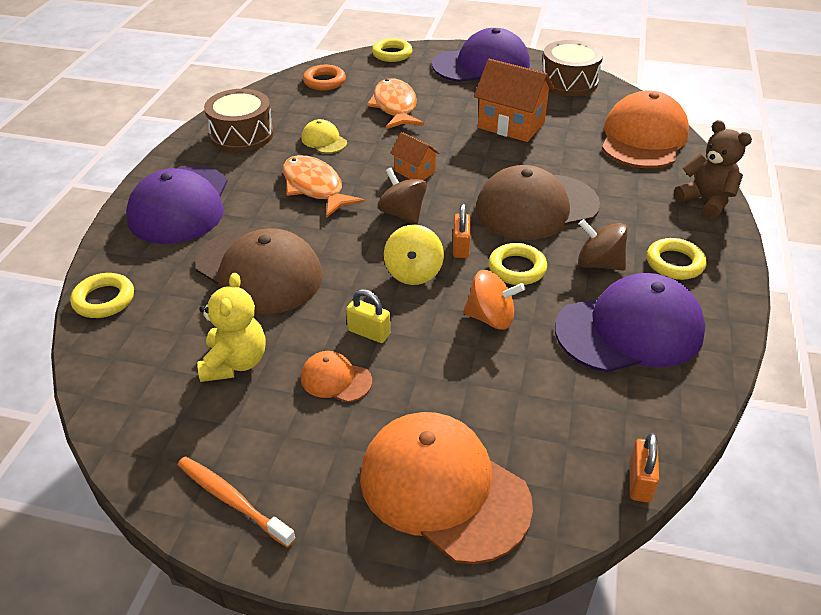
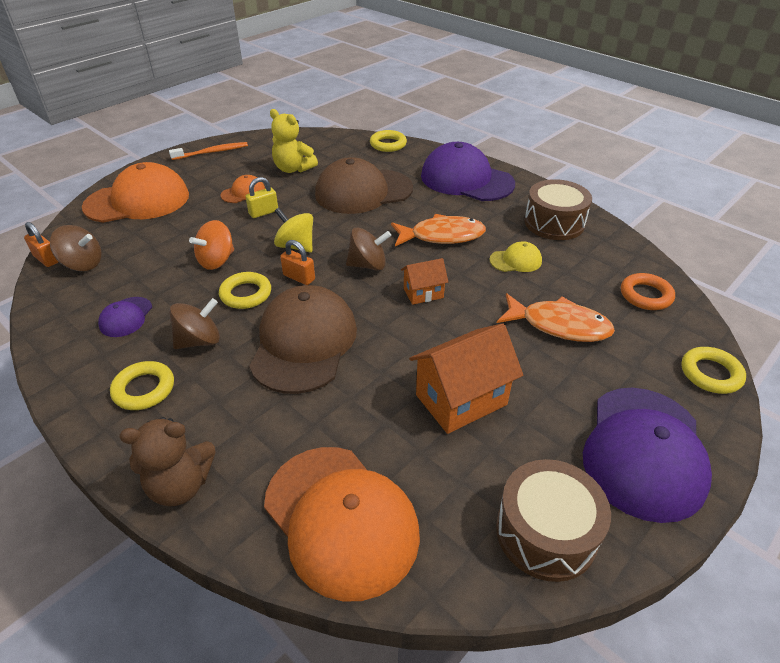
camera: 120 degrees right, 0 degrees up
purple cap [555,273,706,372] -> purple cap [98,297,152,337], size x0.46
none -> brown spinning top [50,225,101,271]

